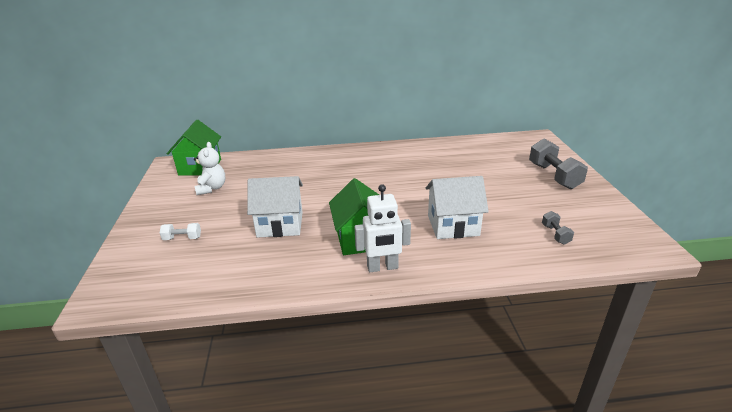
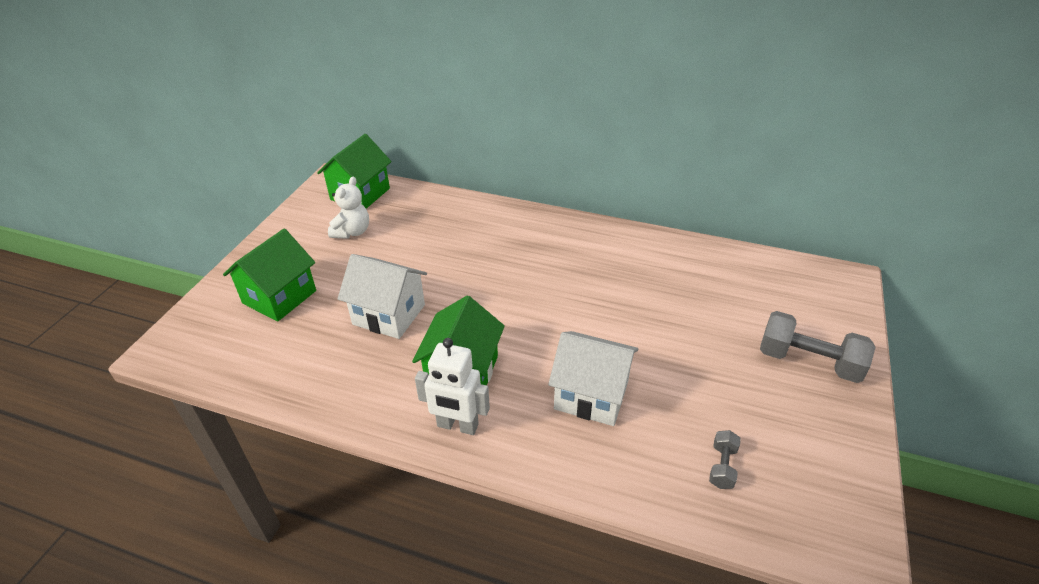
camera: 25 degrees right, 10 degrees up
white dumbbell [160,223,201,240] -> green house [223,229,316,322]
grey dumbbell [529,139,588,189] -> grey dumbbell turned 75 degrees counterclockwise [760,311,876,383]

